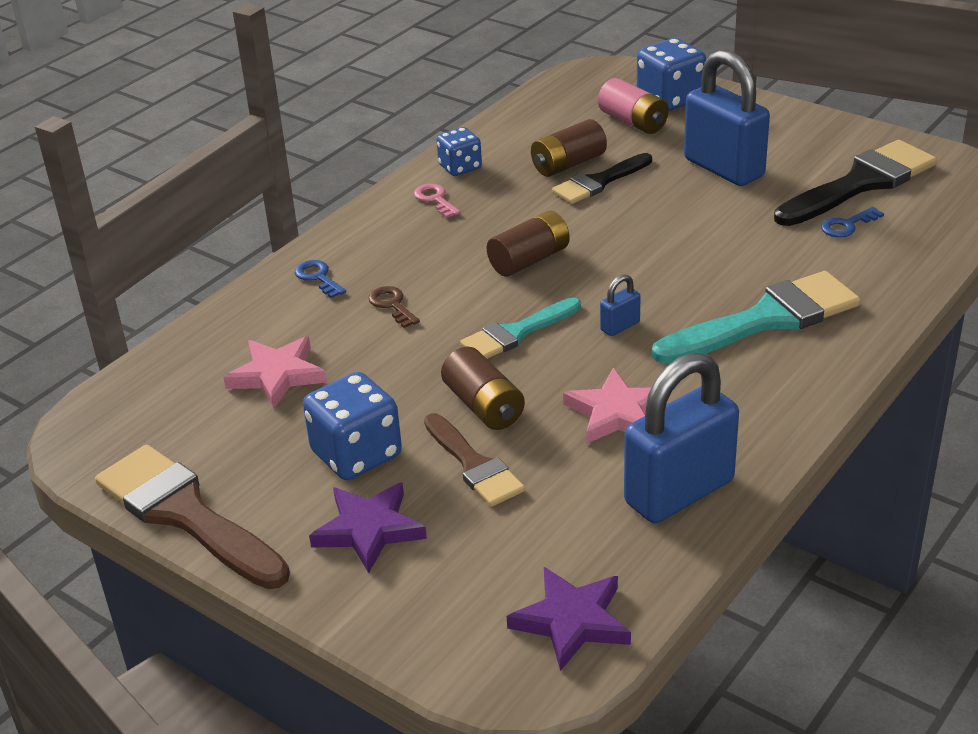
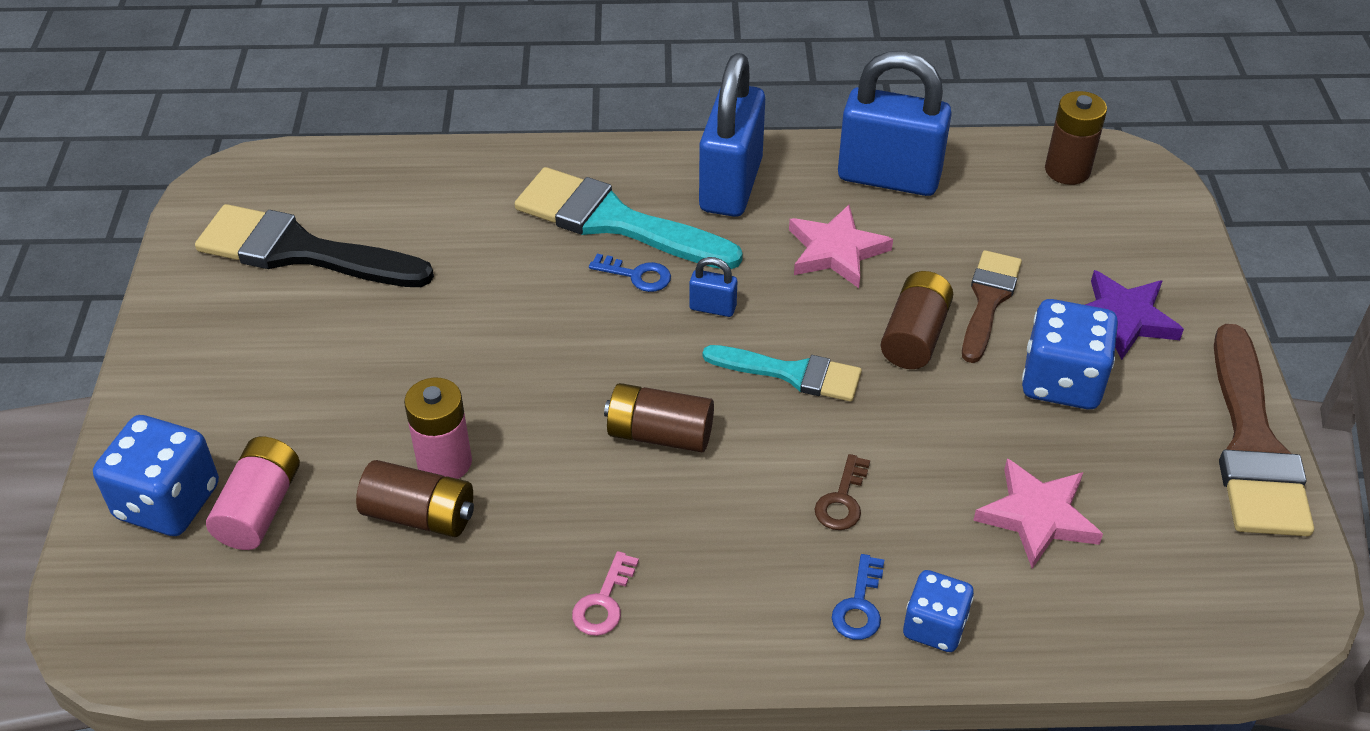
camera: 130 degrees left, 10 degrees up
blue dice [436,127,482,176] -> blue dice moved to [903,570,974,652]
purple star [507,567,631,671] -> brown battery [1045,91,1107,185]
black brush [552,153,652,204] -> pink battery [404,378,472,479]
blue padlock [684,50,770,186] -> blue padlock moved to [699,53,765,217]
blue key [821,207,884,237] -> blue key moved to [589,254,671,292]

